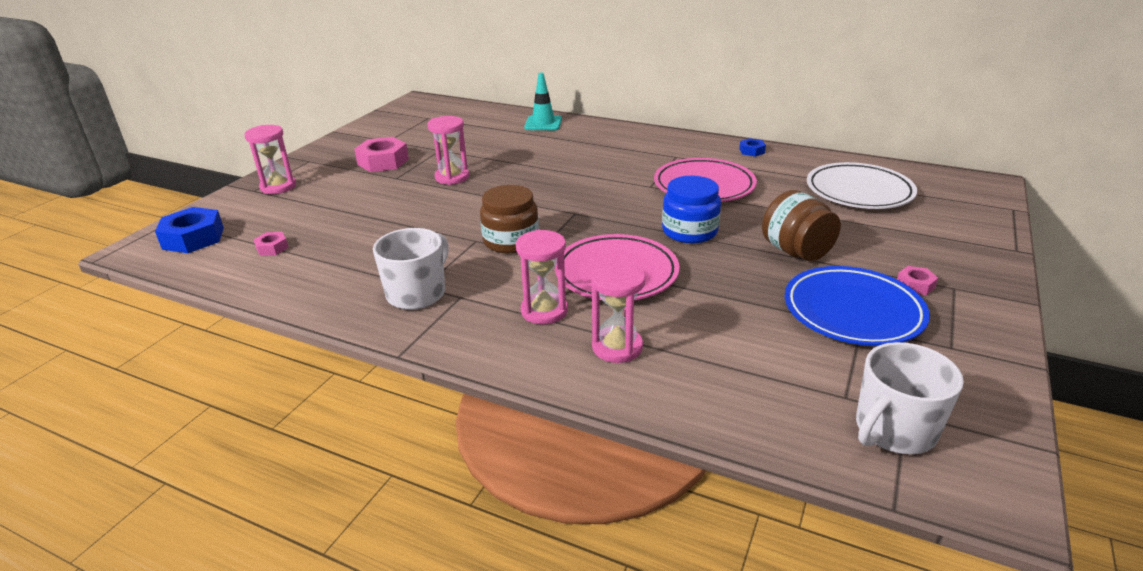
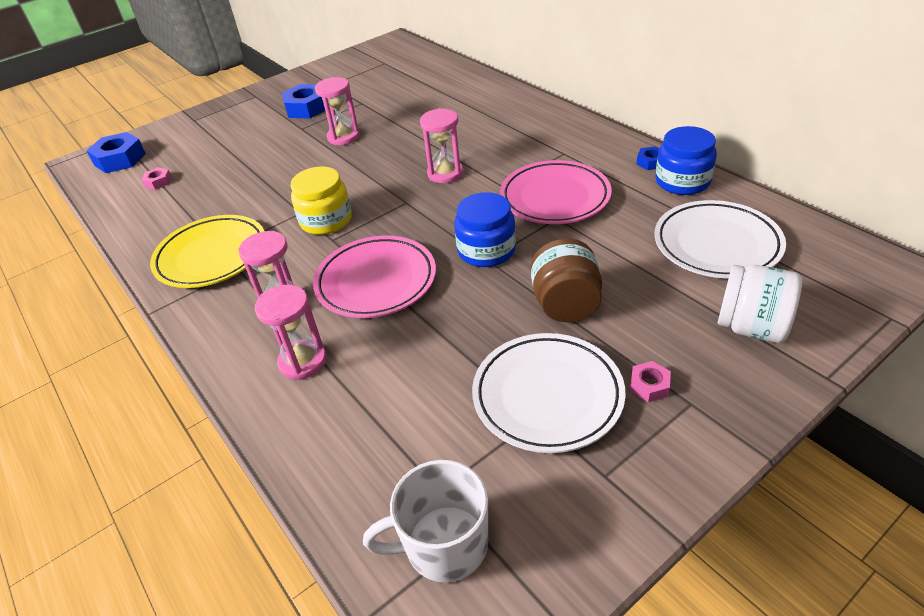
camera: 30 degrees right, 10 degrees up
pink hourglass [244,125,296,194] -> pink hourglass moved to [420,108,463,183]
pink nut [354,137,409,172] -> blue nut [282,84,325,119]
white mug [373,228,449,310] -> yellow plate [150,215,264,288]
brown jar [480,185,539,253] -> yellow jar [291,167,352,235]
turquoise traffic cone [524,73,562,130] -> none
blue plate [785,266,930,346] -> white plate [472,333,626,453]
none -> blue jar [656,126,717,195]
none -> white jar [718,265,802,343]

